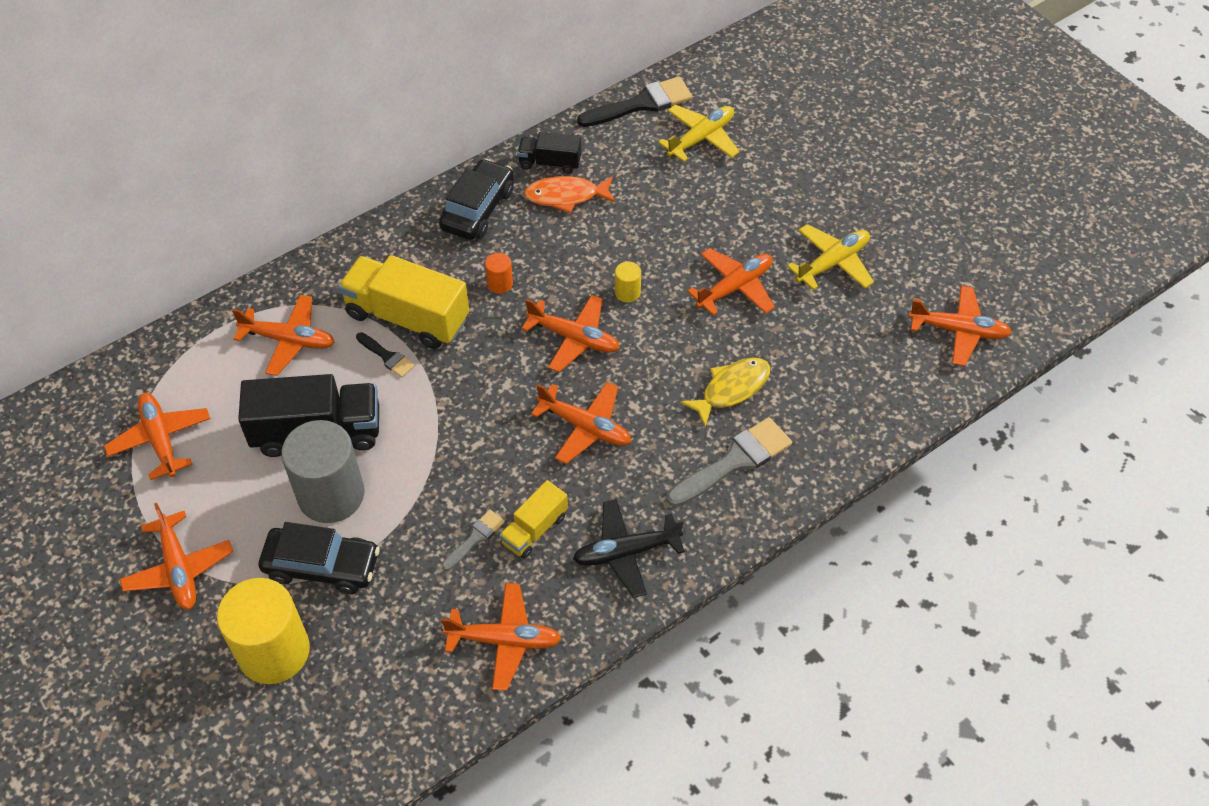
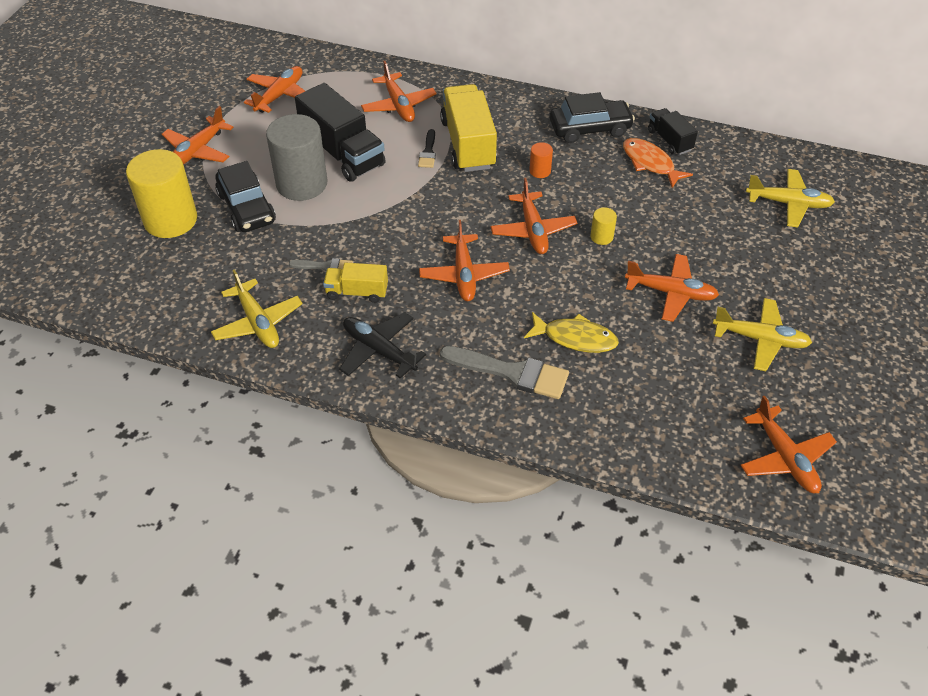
camera: 55 degrees right, 5 degrees down
orange plane [441,583,562,691] -> yellow plane [211,269,303,348]
black brush [577,77,693,127] -> none

